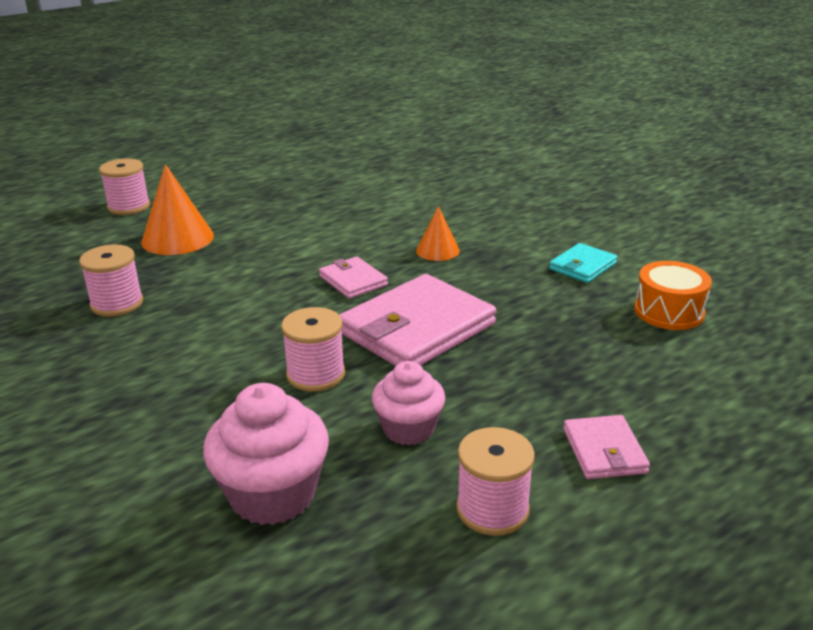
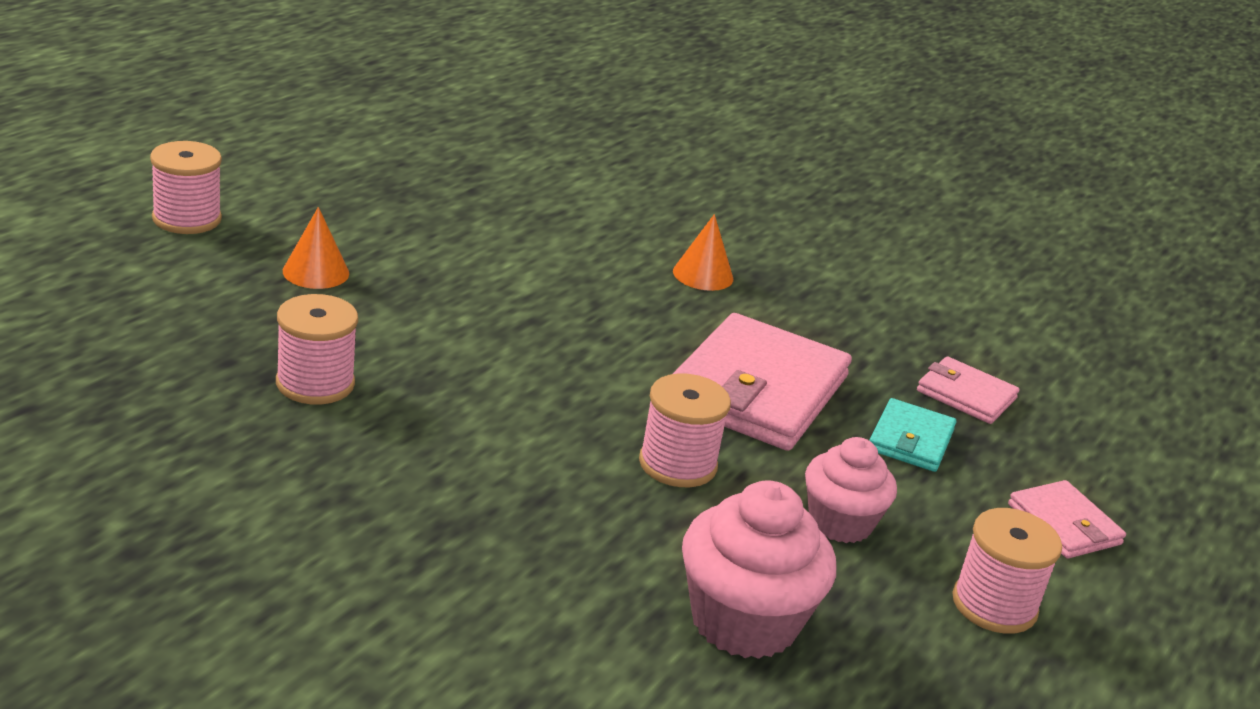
camera: 25 degrees left, 0 degrees up
orange cone [141,164,214,255] -> orange cone [283,207,349,289], size x0.60
pink wallet [319,256,388,299] -> pink wallet moved to [917,356,1020,424]
turquoise wallet [549,243,618,283] -> turquoise wallet moved to [869,398,956,472]
orange drum [634,261,712,330] -> none

